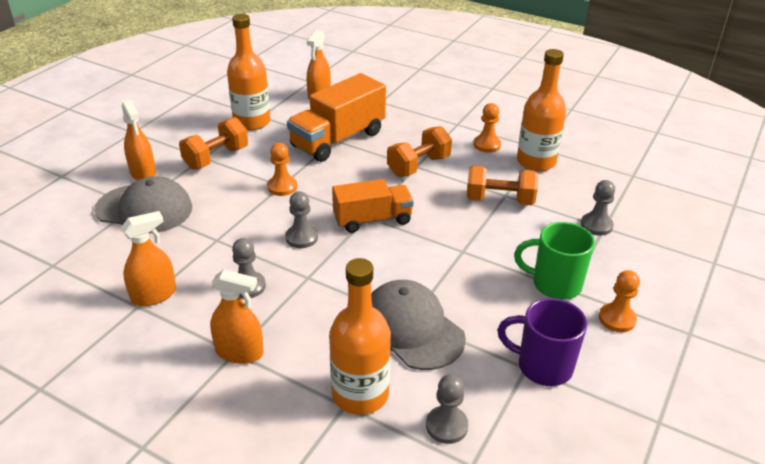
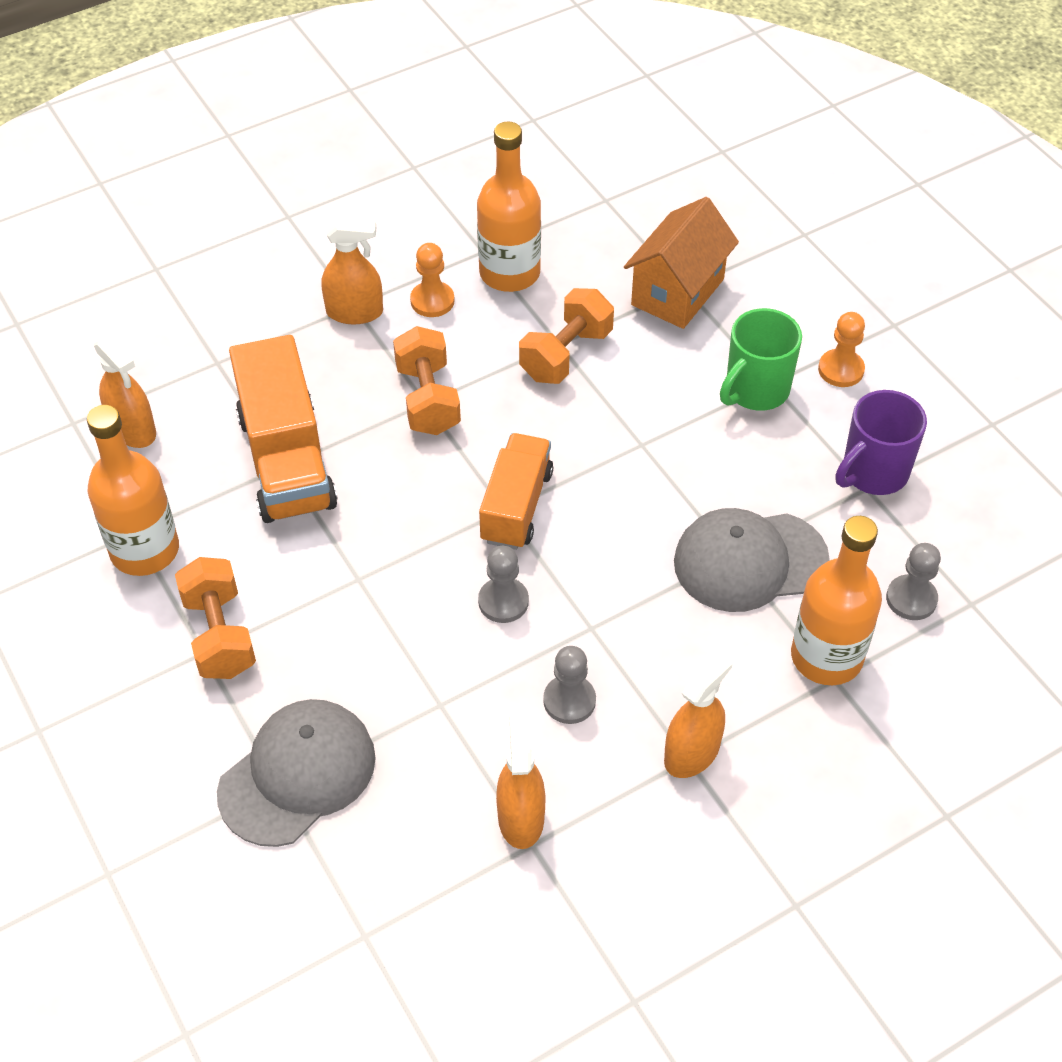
camera: 60 degrees left, 15 degrees up
orange spray bottle [122,100,156,181] -> orange spray bottle moved to [321,218,383,324]
orange pawn [267,143,297,196] -> none
grey pawn [581,180,615,235] -> orange house [624,197,739,329]

